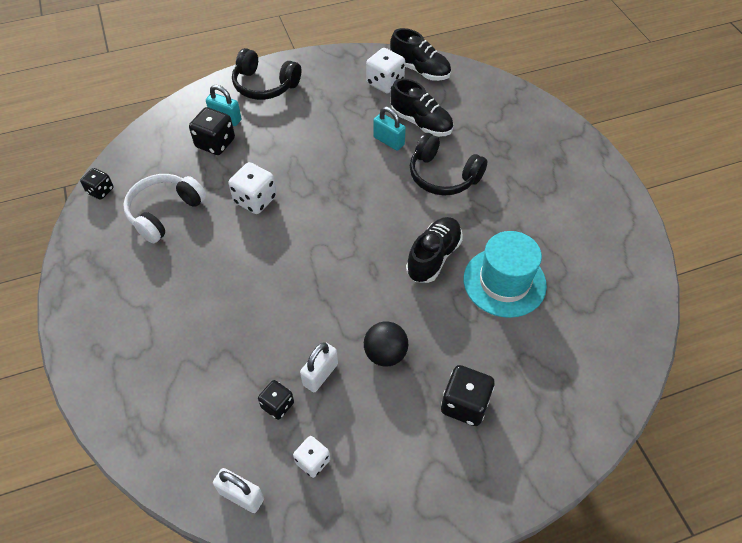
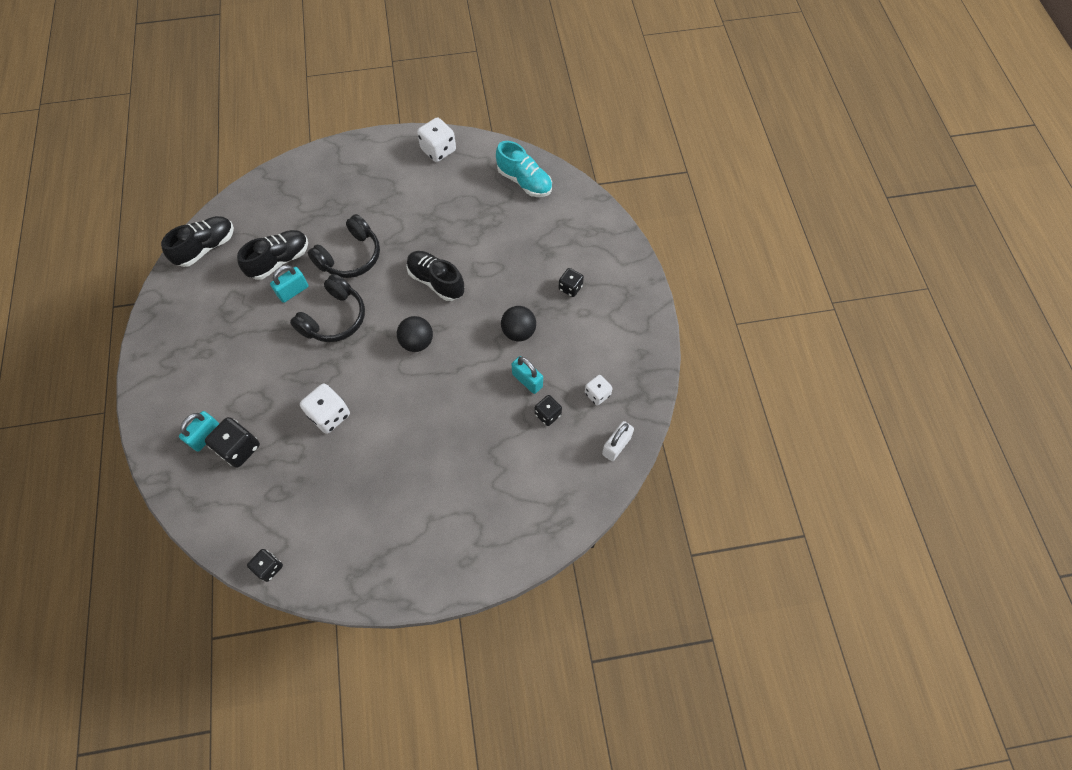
camera: 80 degrees left, 10 degrees up
white headphones [123,174,207,243] -> none
black headphones [232,48,301,100] -> black headphones moved to [290,274,365,342]
white padlock [300,342,338,392] -> turquoise padlock [512,356,543,394]
white dice [366,48,405,93] -> white dice moved to [417,117,456,162]
black dice [441,365,495,426] -> black dice [559,268,584,297], size x0.63
turquoise hat [464,231,547,318] -> none
none -> black ball [397,316,433,352]
none -> turquoise shoe [496,141,552,197]

